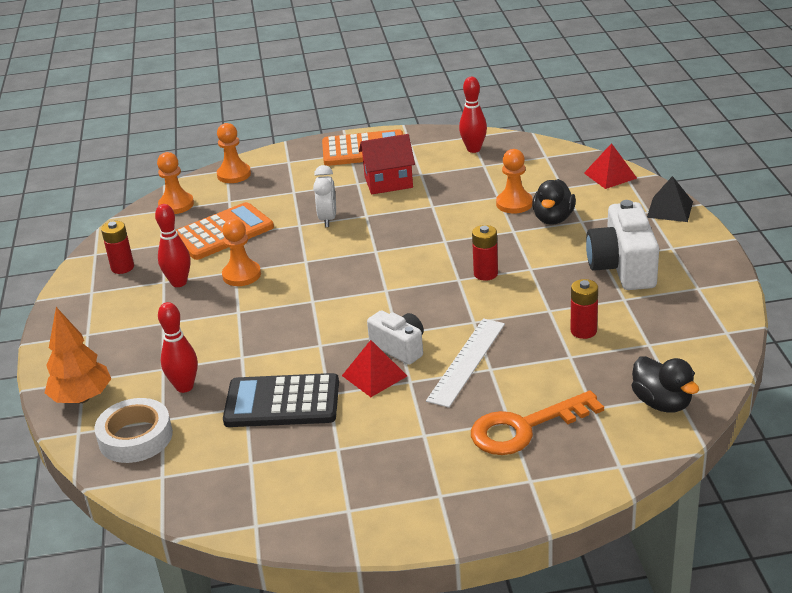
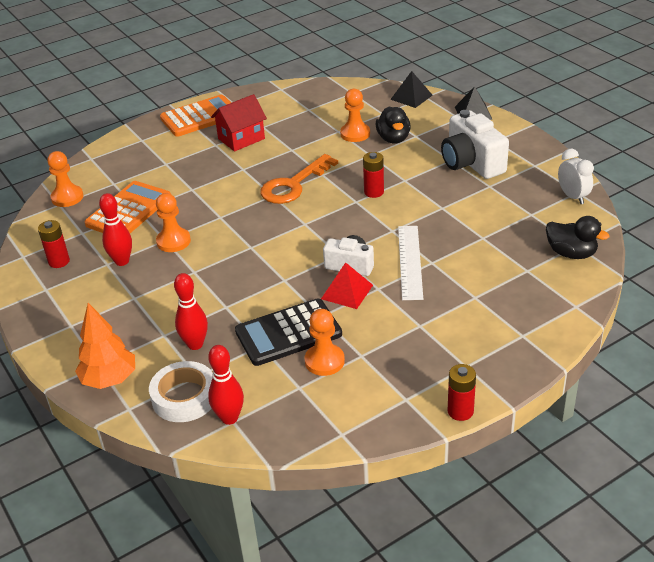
camera: 25 degrees left, 5 degrees up
orange pawn [217,123,251,183] -> orange pawn moved to [305,309,345,376]
white clock [313,165,336,227] -> white clock moved to [558,149,594,204]
red bowling pin [459,77,487,153] -> red bowling pin moved to [208,345,244,425]
orange key [471,391,604,455] -> orange key moved to [260,154,338,204]
red battery [570,279,598,339] -> red battery moved to [448,364,476,421]
red pyramid [584,143,637,189] -> black pyramid [390,71,433,108]

